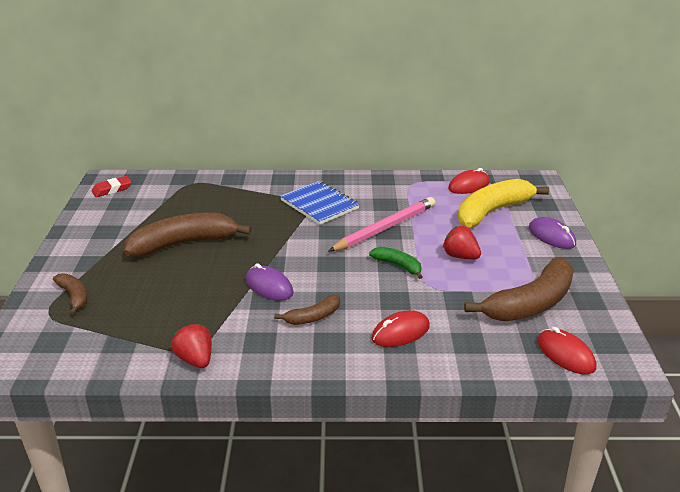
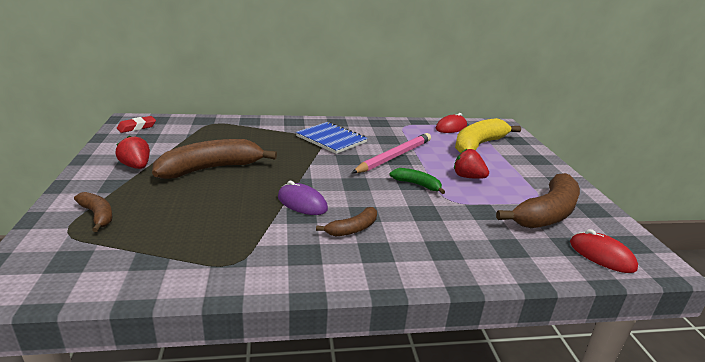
camera: 10 degrees left, 5 degrees down
red strawberry [171,324,212,368] -> red strawberry moved to [115,136,150,169]
red mouse [372,310,430,347] -> none
purple mouse [529,217,576,249] -> none

